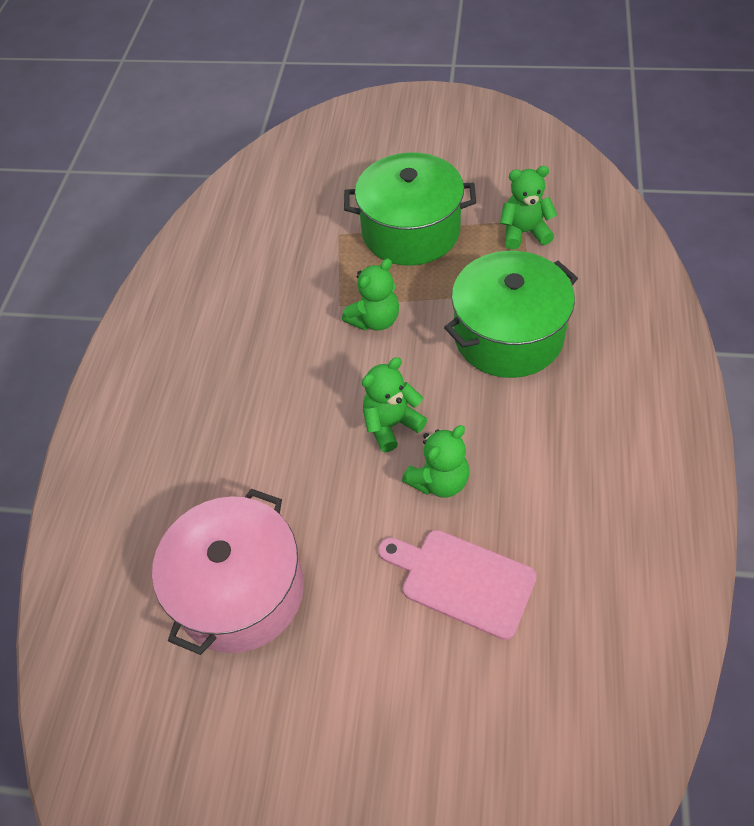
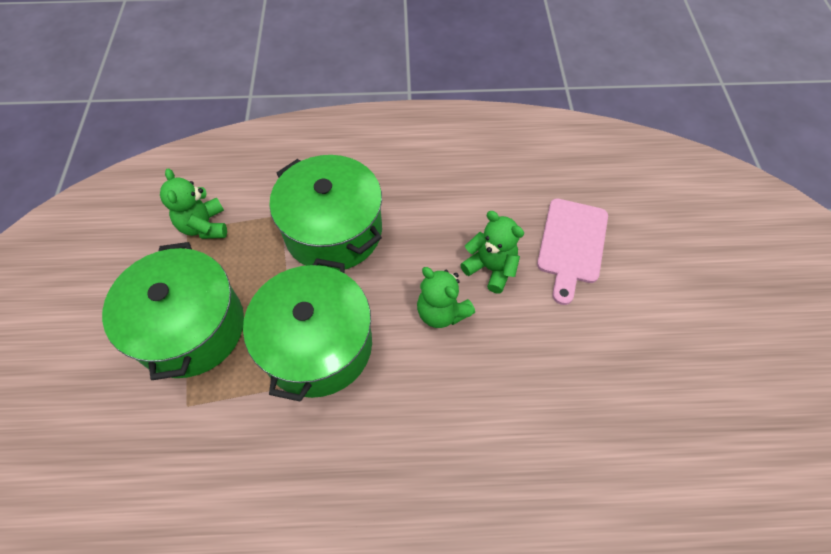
camera: 105 degrees left, 5 degrees up
pink pot [152,489,304,655] -> none
green teddy bear [342,259,399,331] -> green pot [243,258,372,402]

